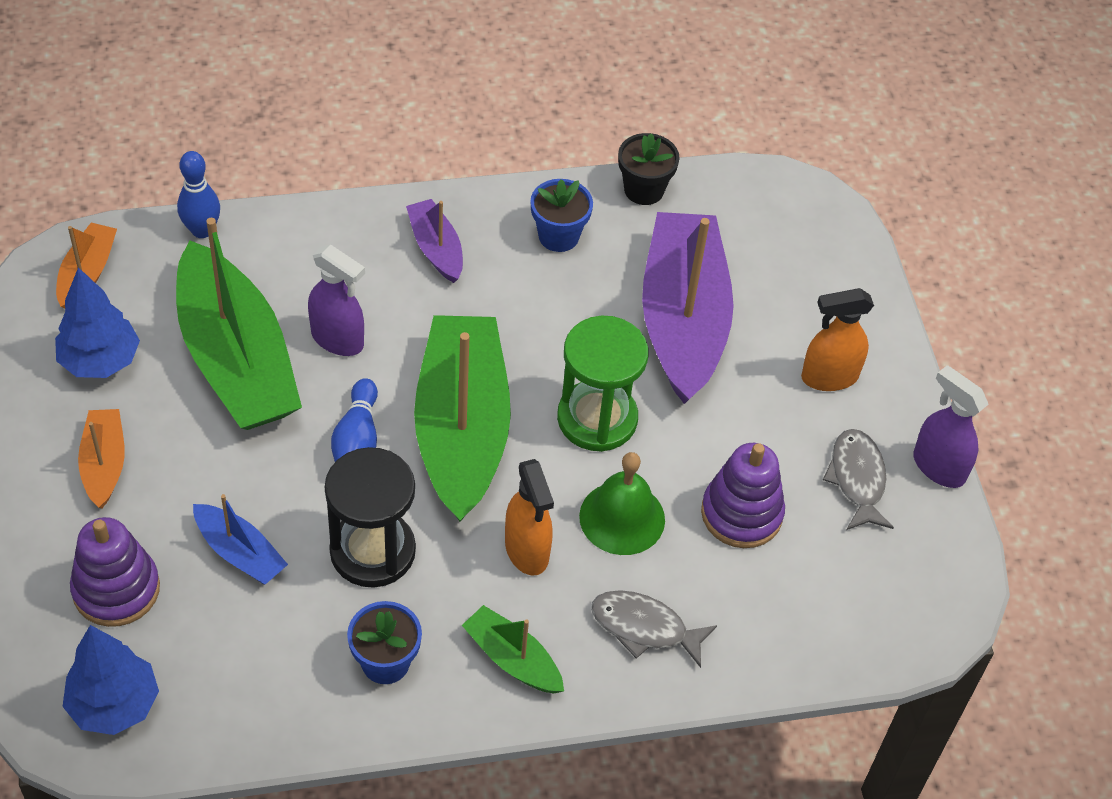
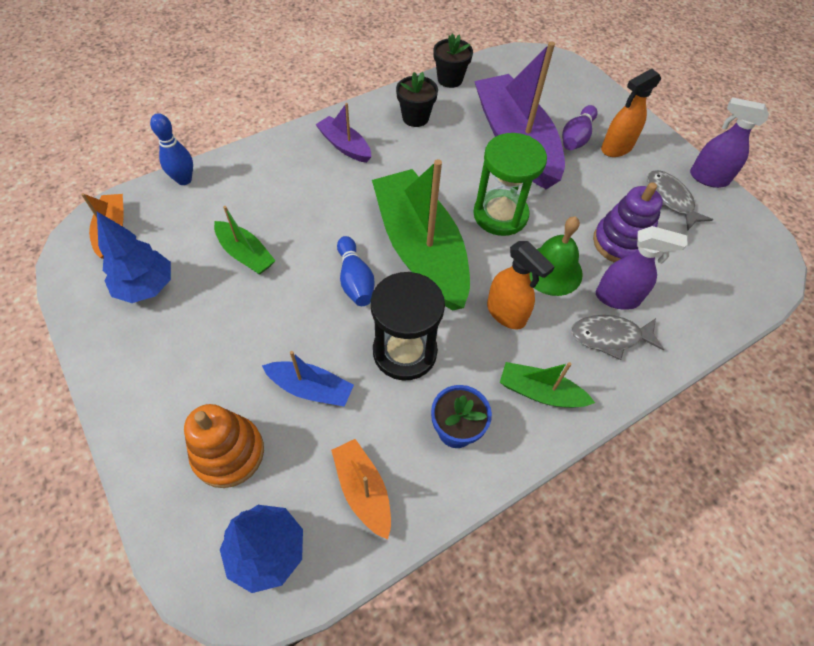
camera: 20 degrees left, 5 degrees up
purple stacking toy [70,517,160,627] -> orange stacking toy [184,404,264,488]
orange boat [78,409,125,509] -> orange boat moved to [331,439,391,540]
green boat [176,218,302,430] -> green boat [214,206,276,275], size x0.47
purple spray bottle [308,244,365,356] -> purple spray bottle moved to [596,226,688,310]
blue flower pot [531,179,593,252] -> black flower pot [396,72,438,127]
none -> purple bowling pin [562,105,598,150]

